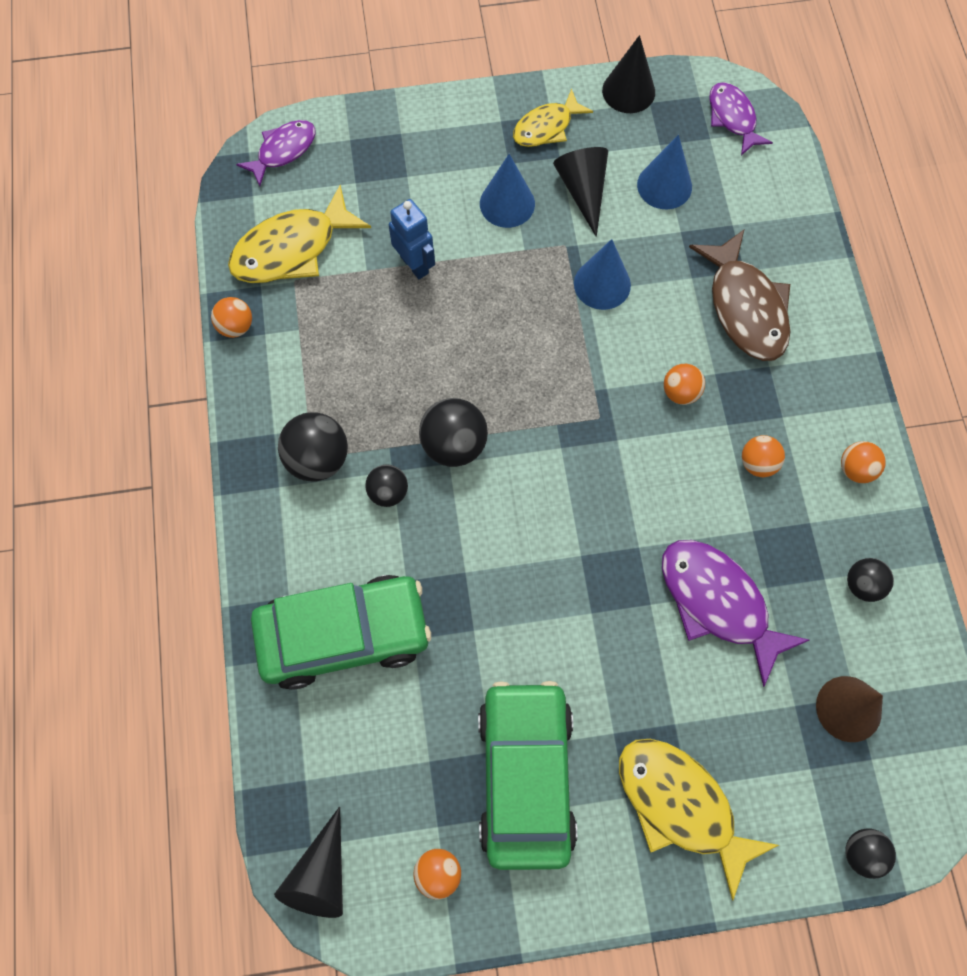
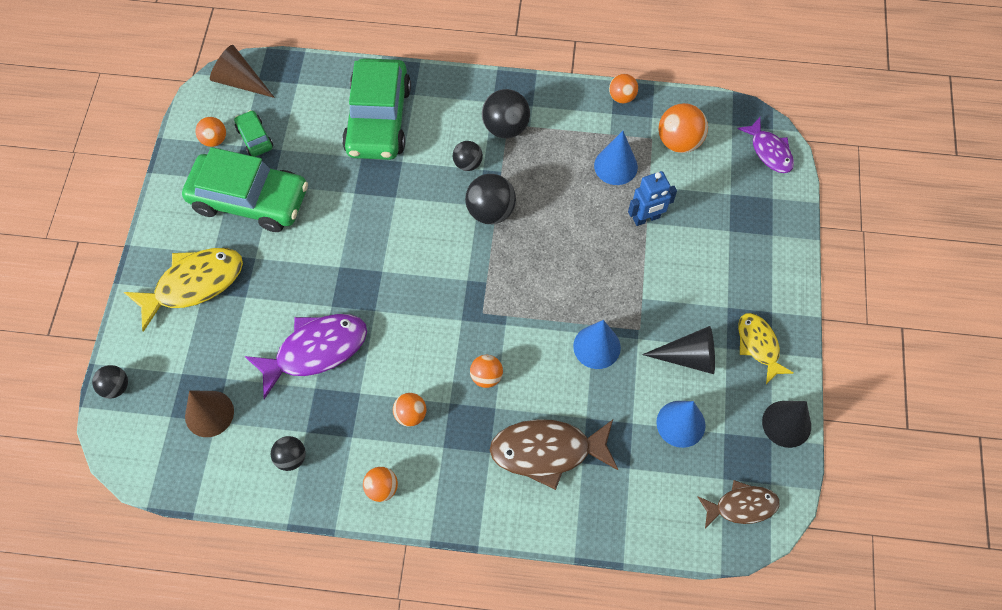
camera: 105 degrees right, 5 degrees down
yellow fish [228,185,371,283] -> orange ball [658,103,708,153]
black cone [274,806,343,918] -> brown cone [210,45,275,98]
blue cone [480,154,535,228] -> blue cone moved to [594,131,638,185]
purple fish [709,82,773,156] -> brown fish [697,480,780,529]
none -> green car [234,110,273,157]

